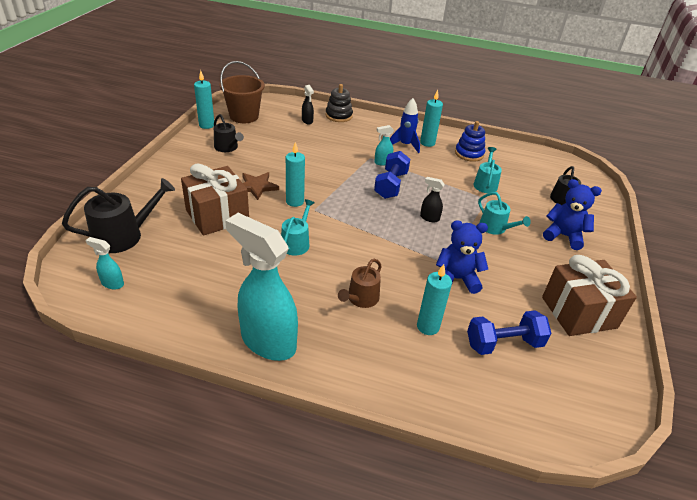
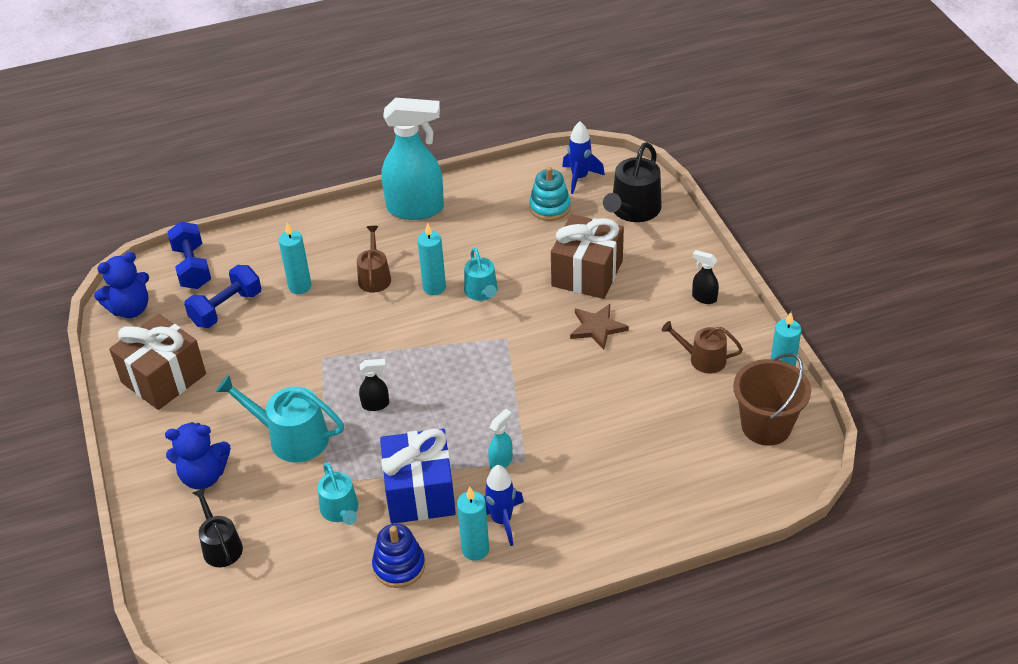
camera: 150 degrees right, 5 degrees up
turquoise spray bottle [86,237,124,290] -> blue rocket [562,121,605,194]
black watering can [214,114,244,152] -> brown watering can [662,321,743,374]
turquoise candle [286,142,305,207] -> turquoise candle moved to [417,223,446,295]
black spray bottle [302,85,314,124] -> black spray bottle moved to [692,250,719,304]
black stacking toy [325,84,353,122] -> none
blue dumbbell [374,151,410,199] -> blue dumbbell moved to [167,221,211,289]
blue teddy bear [436,220,488,294] -> blue teddy bear moved to [94,252,149,318]
turquoise watering can [478,192,531,235] -> turquoise watering can [216,375,344,463], size x1.57
none -> blue gift [380,428,456,524]
none -> turquoise stacking toy [529,167,571,221]

